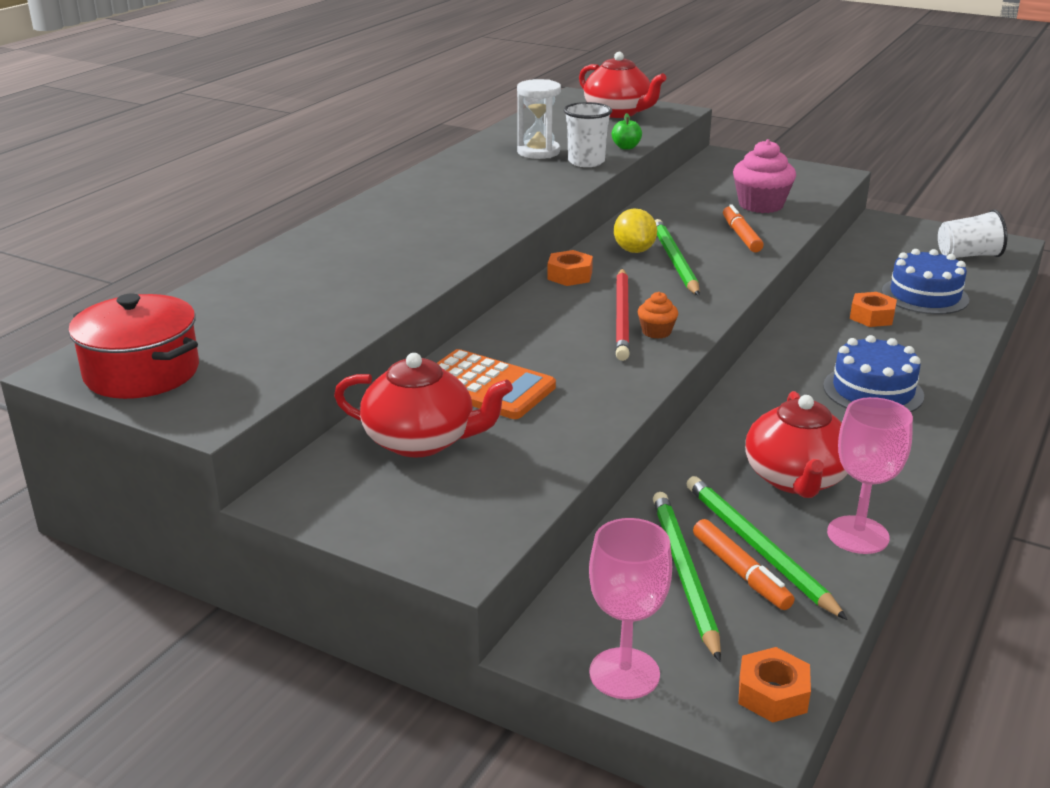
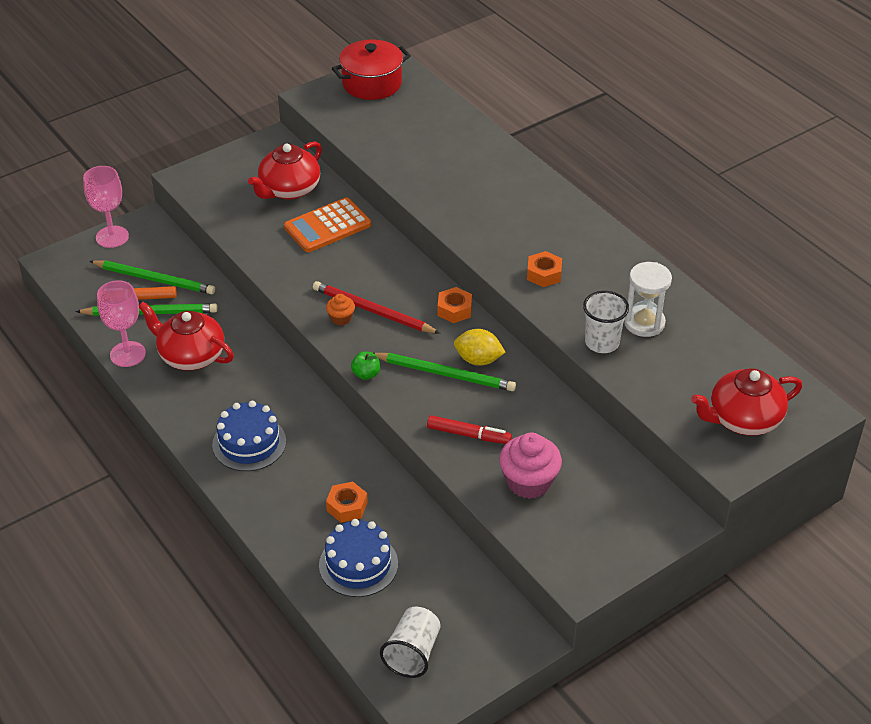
camera: 115 degrees right, 15 degrees up
green apple [612,113,642,150] -> green apple moved to [351,351,380,380]
orange marker [723,204,764,252] -> red marker [427,415,512,444]
orange nut [739,647,811,723] -> orange nut moved to [527,251,562,287]

